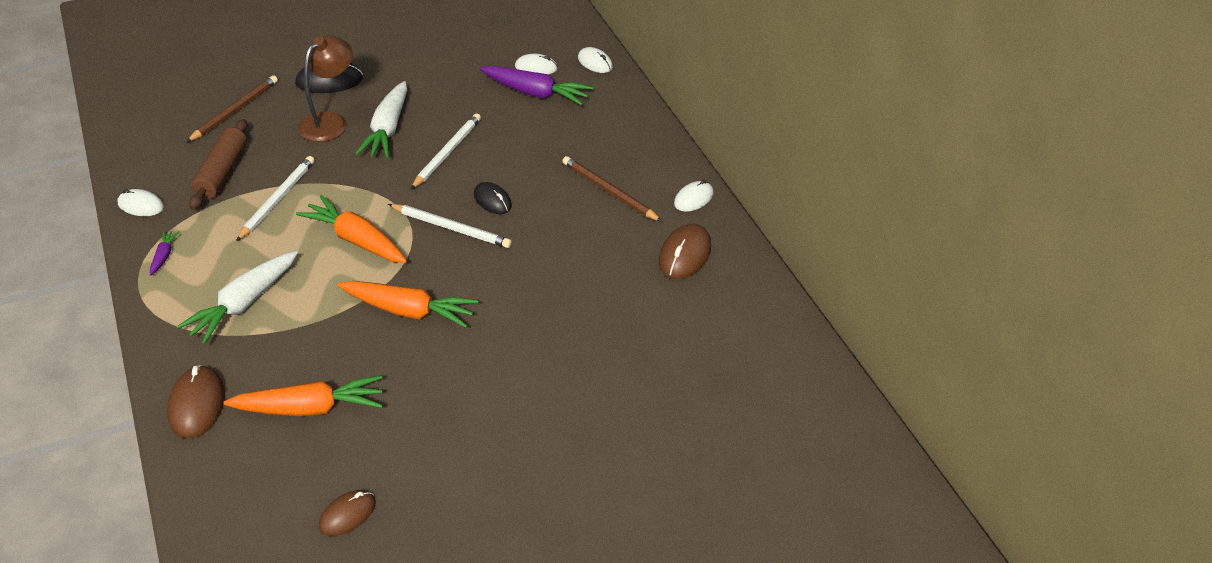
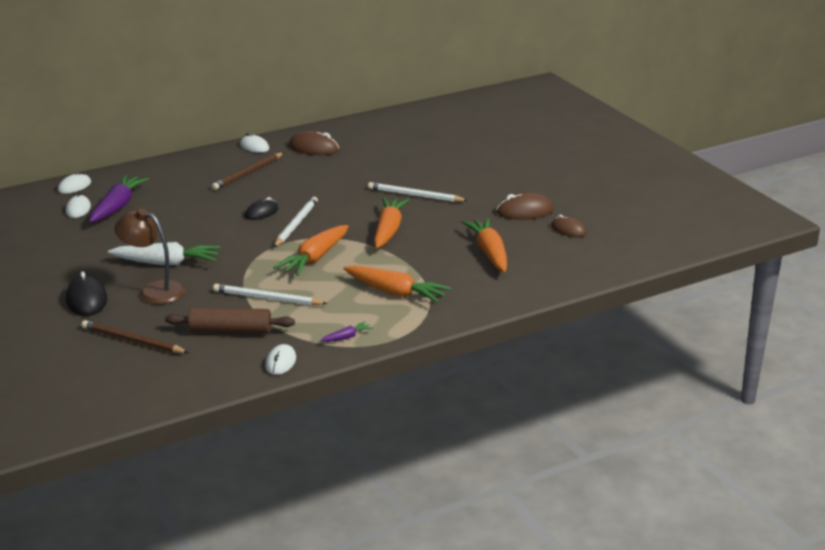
camera: 95 degrees left, 15 degrees down
purple carrot [150,231,180,275] -> purple carrot turned 150 degrees clockwise [320,321,373,342]
brown mouse [167,365,225,439] -> brown mouse moved to [496,192,554,220]
white carrot [176,251,298,344] -> orange carrot [343,265,451,303]
white pencil [411,113,481,189] -> white pencil moved to [368,182,468,202]

